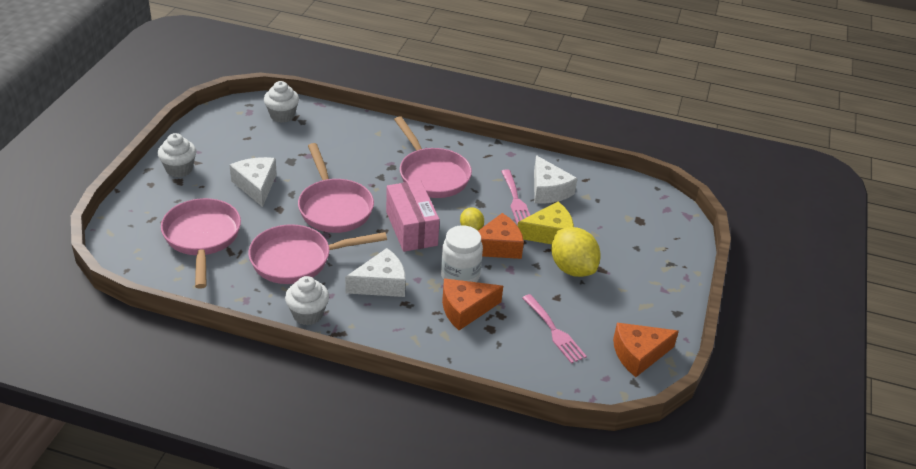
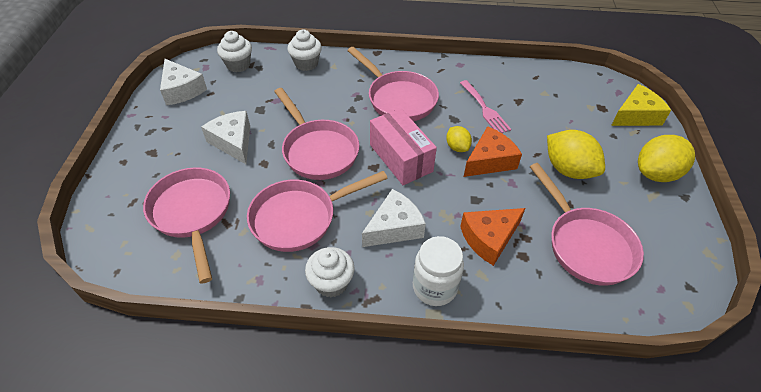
camera: 10 degrees left, 10 degrees up
white cupcake [158,133,197,177] -> white cupcake moved to [288,30,322,71]
white jar [441,225,483,282] -> white jar moved to [413,236,464,306]
yellow cheese [518,202,574,244] -> yellow cheese moved to [611,84,671,126]
pink fork [522,294,587,364] -> pink pan [530,163,644,286]
white cheese [534,155,578,204] -> white cheese moved to [160,59,207,105]
orange cheese [613,323,679,377] -> none
none -> yellow lemon [638,135,695,182]

